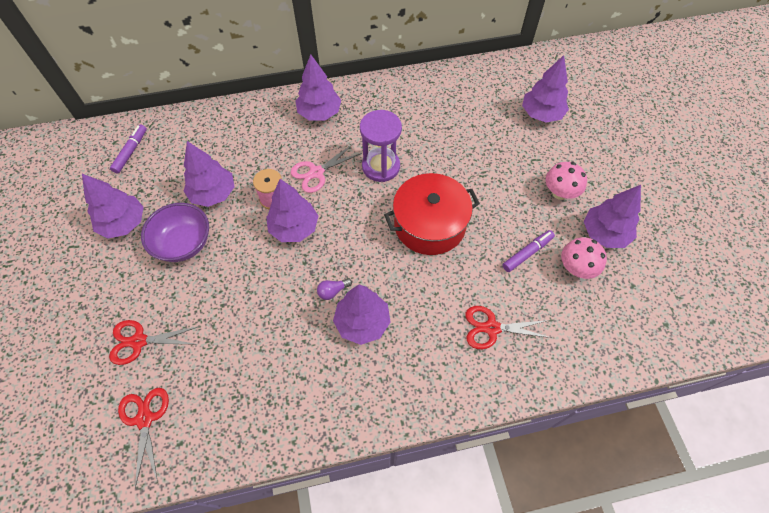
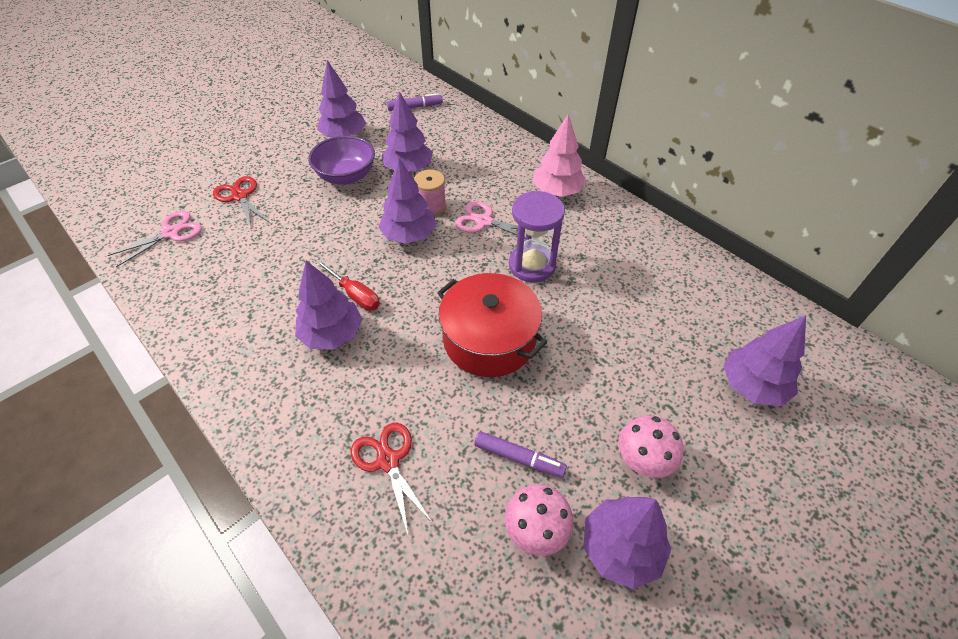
camera: 60 degrees right, 10 degrees down
red scissors [118,388,169,488] -> pink scissors [108,211,202,267]
purple tree [296,54,341,121] -> pink tree [533,114,586,197]
purple light bulb [317,278,352,300] -> red screwdriver [316,260,380,311]

